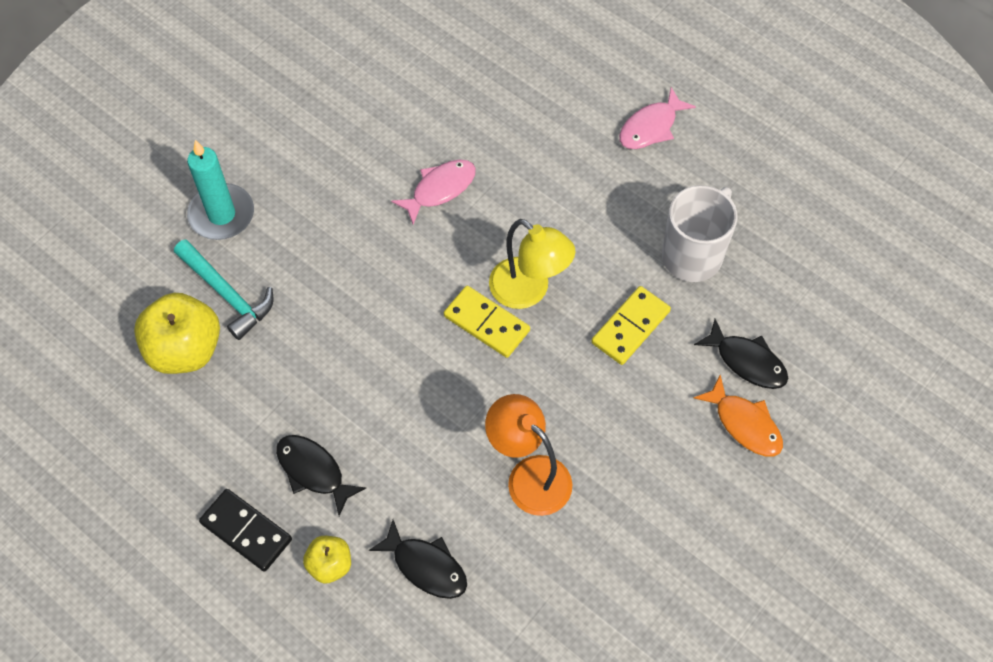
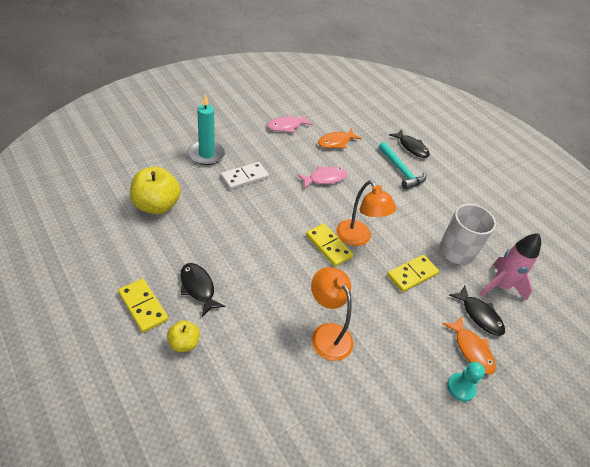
camera: 10 degrees right, 15 degrees down
turquoise hammer [174,239,273,340] -> turquoise hammer moved to [379,142,426,190]
black domino [199,489,292,571] -> yellow domino [118,278,168,333]
black fish [369,520,467,599] -> black fish moved to [389,129,430,158]
yellow lamp [489,219,575,309] -> orange lamp [336,181,396,246]
pink fish [619,87,696,149] -> pink fish moved to [267,114,313,133]
none -> white domino [221,162,269,190]
none -> orange fish [318,128,362,148]
none -> turquoise pawn [447,362,485,402]
none -> pink rocket [479,233,541,301]

